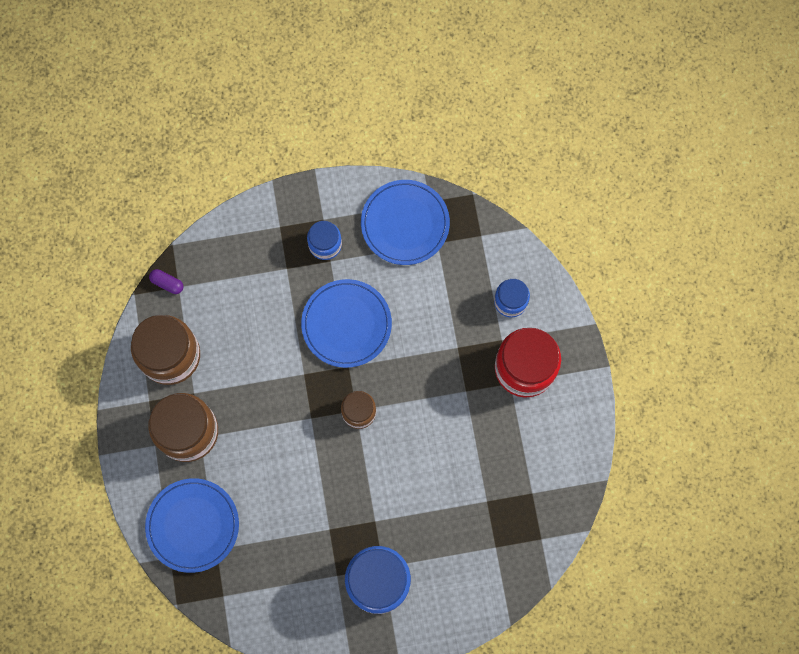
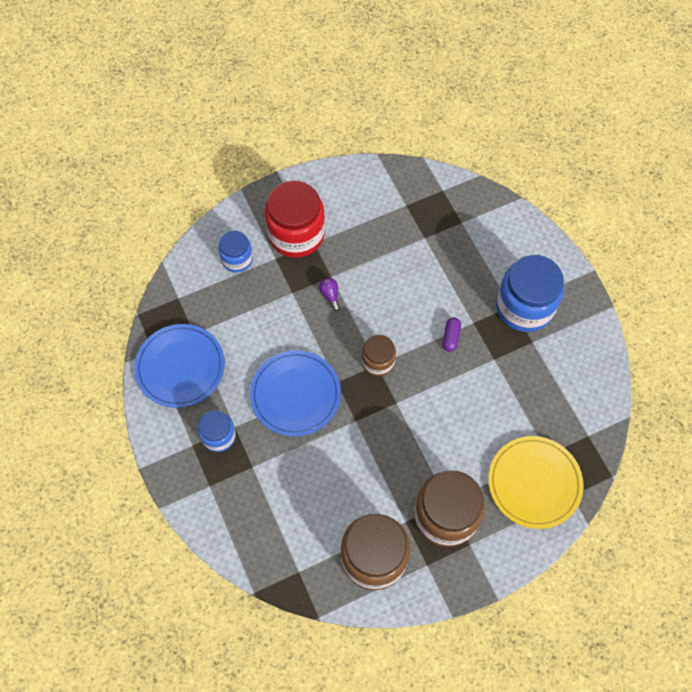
camera: 105 degrees left, 10 degrees down
blue plate [145,478,239,573] -> yellow plate [488,436,584,529]
purple capsule [149,269,183,294] -> purple capsule moved to [443,318,461,352]
none -> purple light bulb [319,278,340,311]

